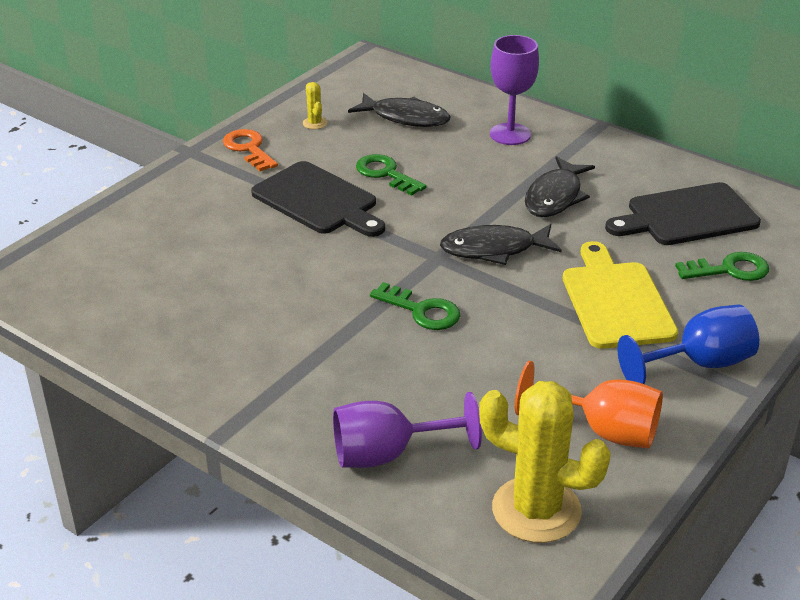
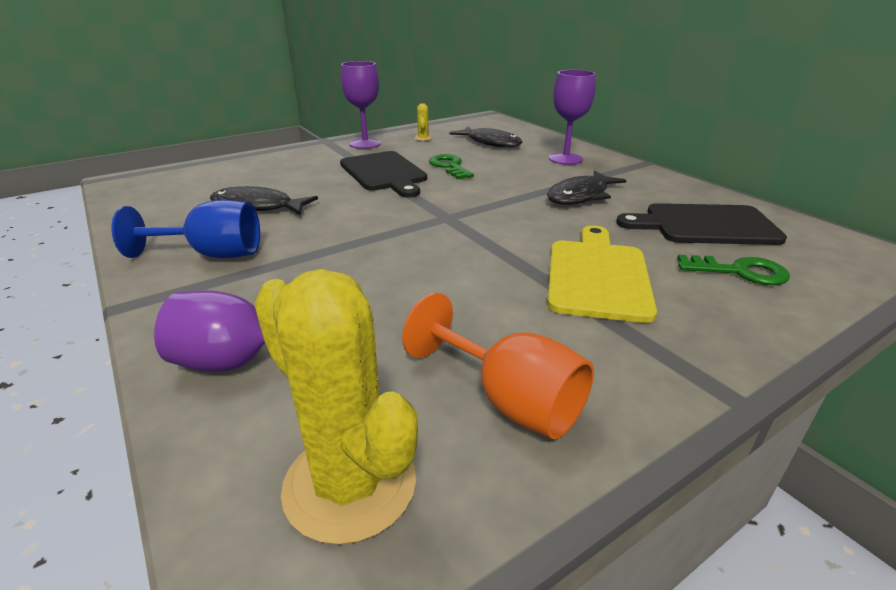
camera: 20 degrees right, 5 degrees down
orange key [223,129,278,171] -> purple goblet [341,61,381,149]
green key [370,282,460,330] -> none
black fish [440,224,562,265] -> black fish moved to [210,186,318,215]
blue goblet [618,304,759,384] -> blue goblet moved to [111,200,260,258]

